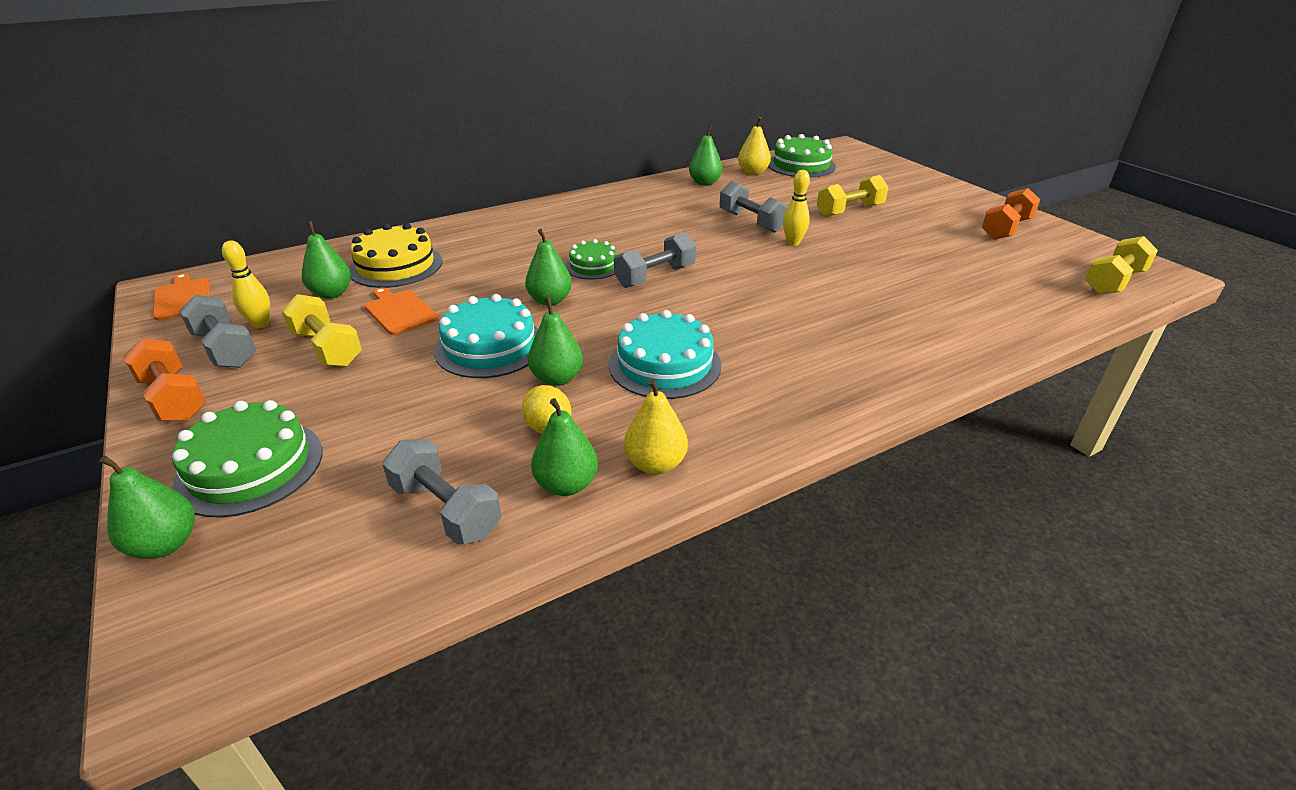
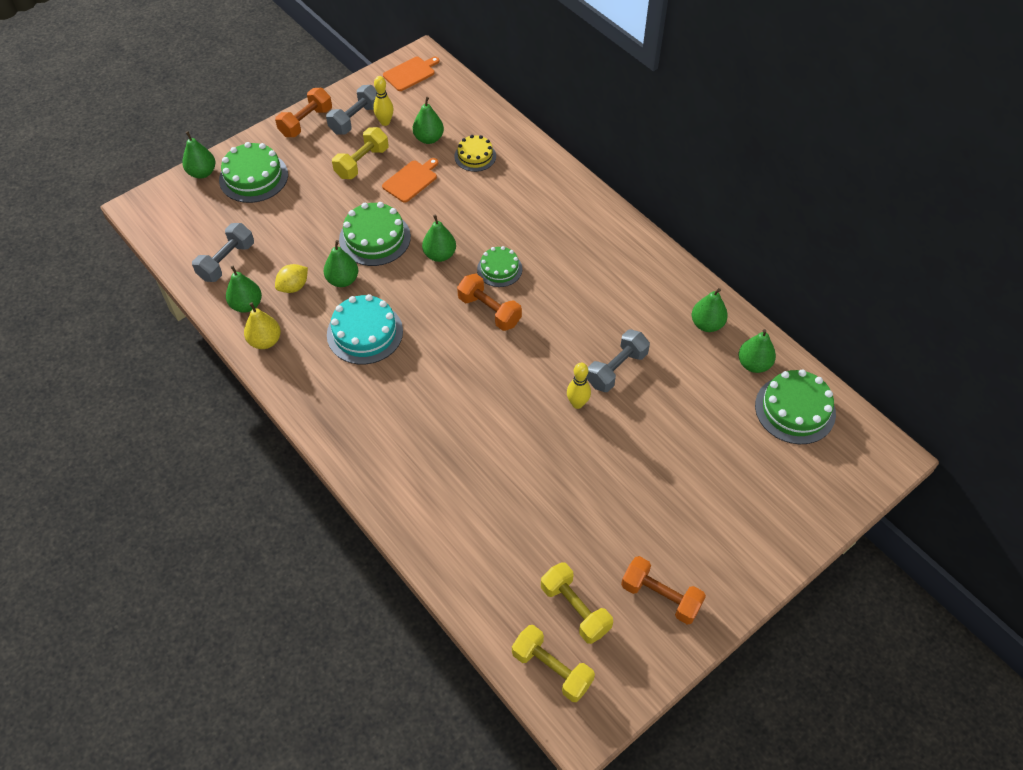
camera: 80 degrees right, 20 degrees up
yellow cake [349,223,442,288] -> yellow cake [454,135,496,172], size x0.62
turquoise cake [434,294,538,378] -> green cake [339,202,411,266]
grey dumbbell [614,232,696,288] -> orange dumbbell [457,274,522,331]
yellow pear [738,117,771,175] -> green pear [739,329,776,373]
yellow dumbbell [817,175,889,217] -> yellow dumbbell moved to [541,562,613,644]

